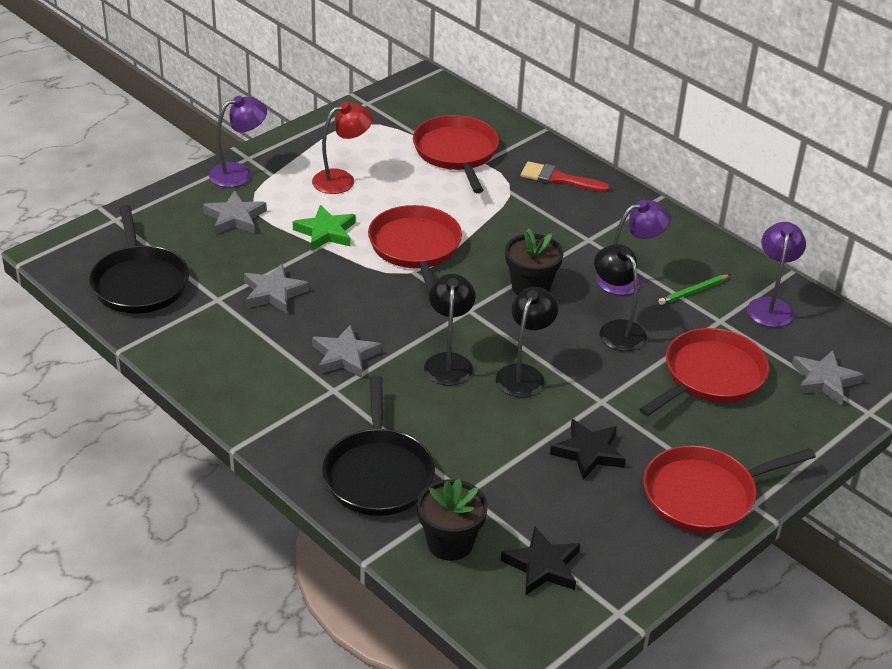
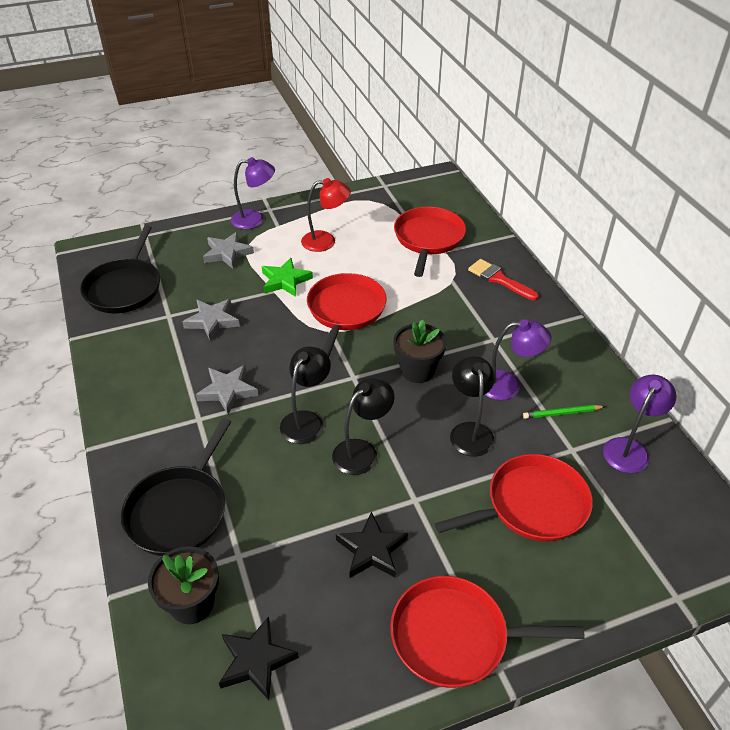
camera: 25 degrees right, 5 degrees up
grey star [792,350,864,406] -> none

